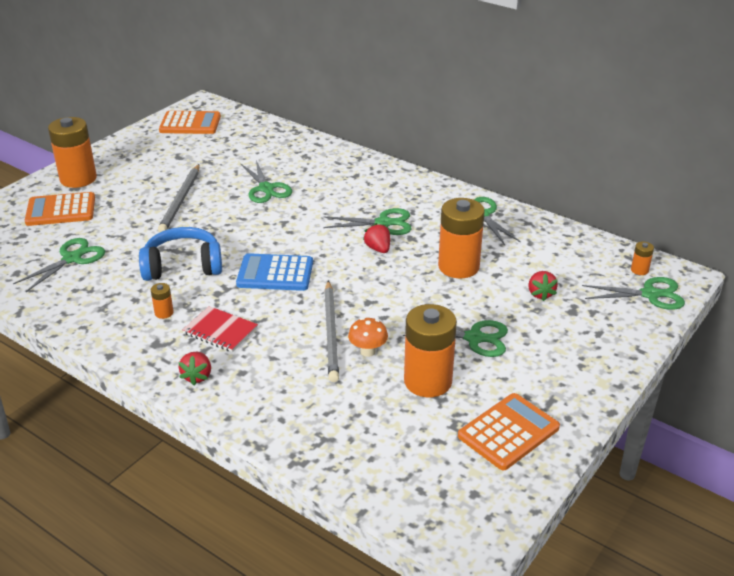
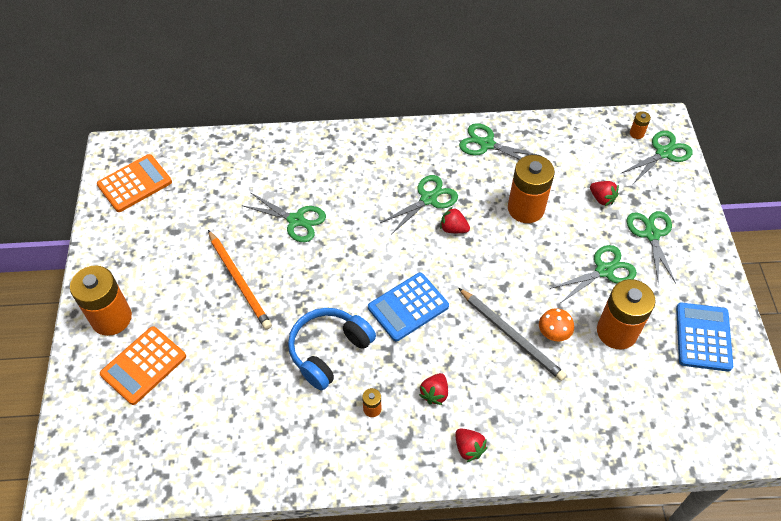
camera: 40 degrees left, 20 degrees up
green scissors [13,238,105,292] -> green scissors moved to [627,211,676,284]
grey pencil [158,164,200,232] -> orange pencil [208,230,272,330]
red notebook [183,306,258,352] -> red strawberry [419,373,448,405]
orange calculator [458,393,560,470] -> blue calculator [676,303,733,372]

